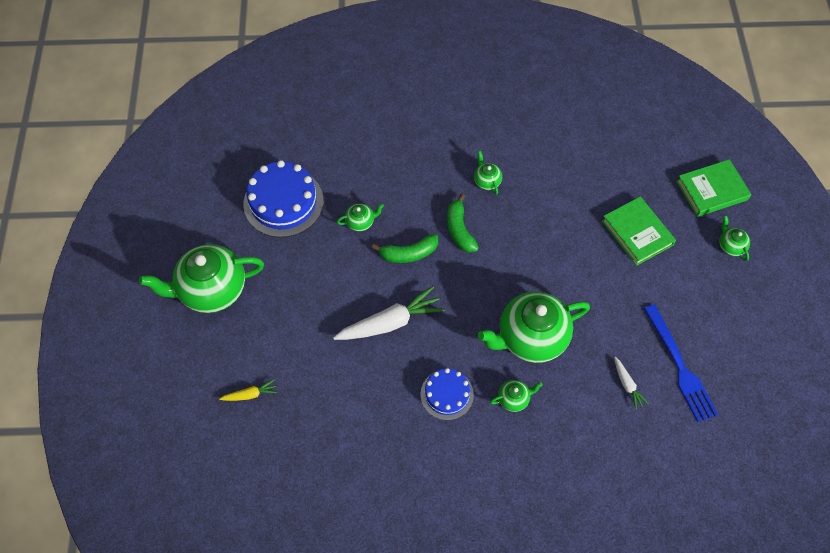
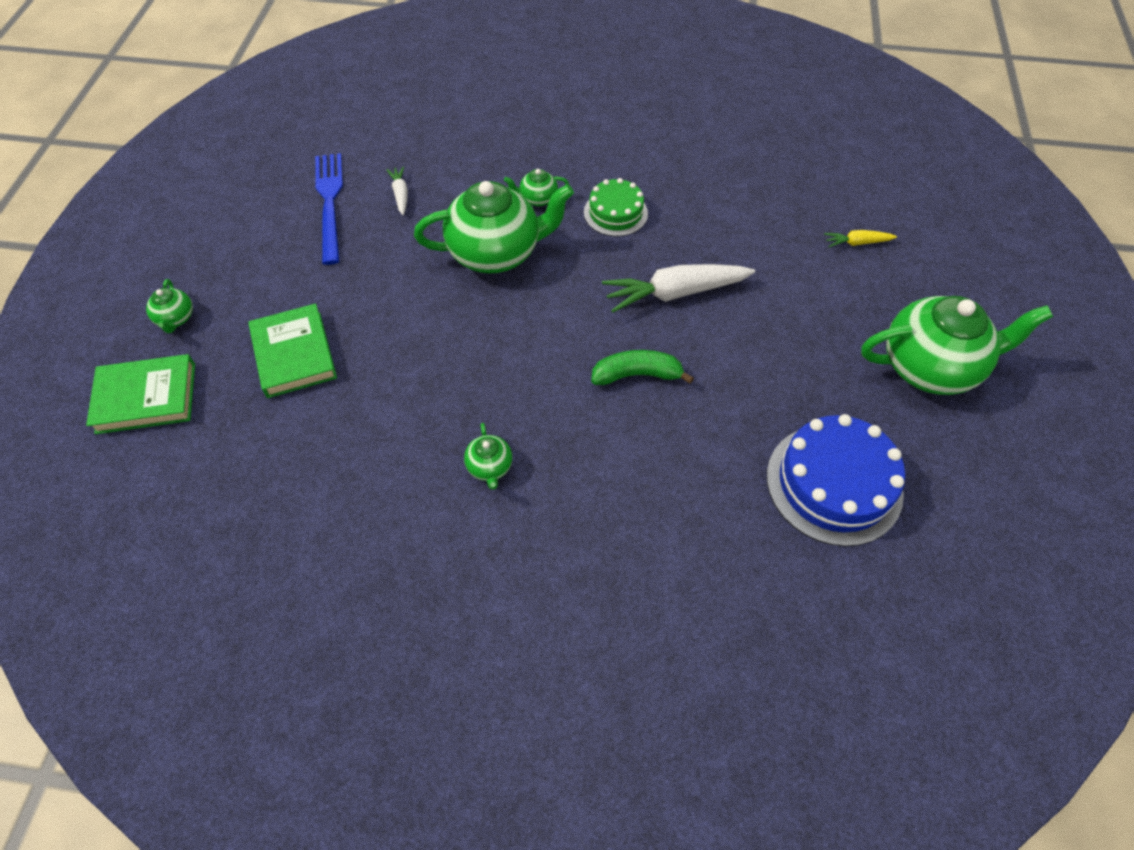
camera: 170 degrees left, 5 degrees down
green teapot [337,204,384,231] -> none
blue cake [421,368,474,420] -> green cake [584,178,648,236]
green banana [447,194,479,253] -> none

